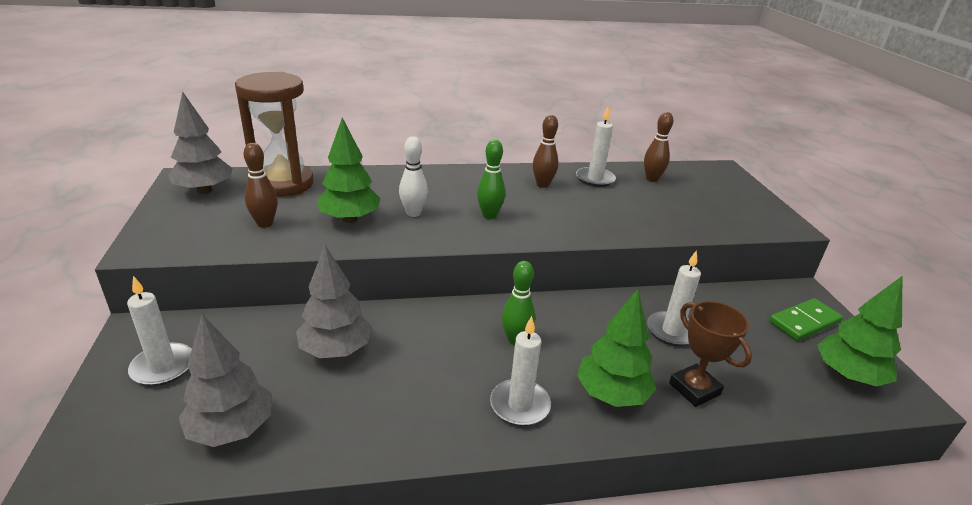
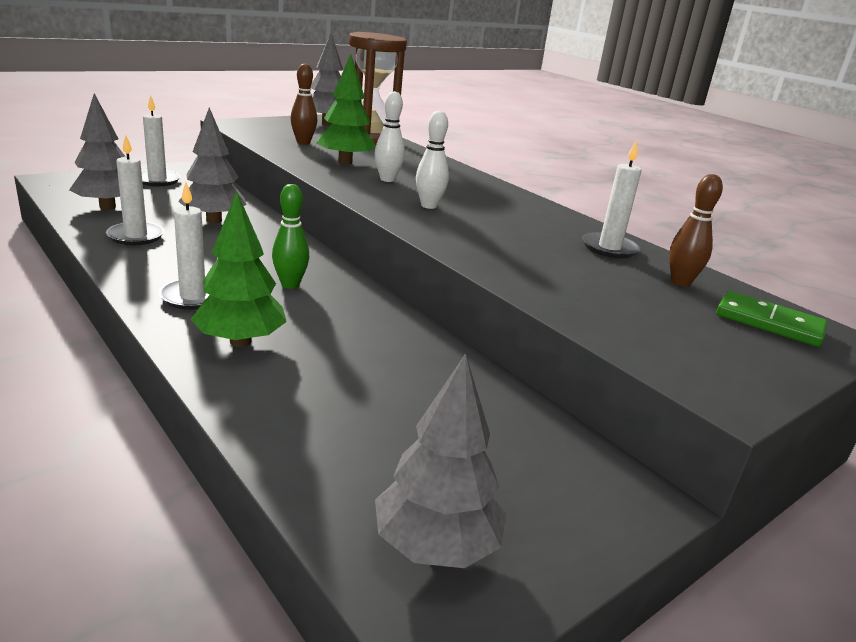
camera: 60 degrees right, 5 degrees down
green bowling pin [477,140,506,219] -> white bowling pin [416,111,449,209]
brown bowling pin [533,115,558,188] -> none
white candle [647,250,701,346] -> white candle moved to [106,135,164,245]
brown trophy [669,301,752,407] -> none
green domino [769,298,843,341] -> green domino moved to [716,291,828,347]
green tree [817,276,902,386] -> grey tree [375,353,506,568]

